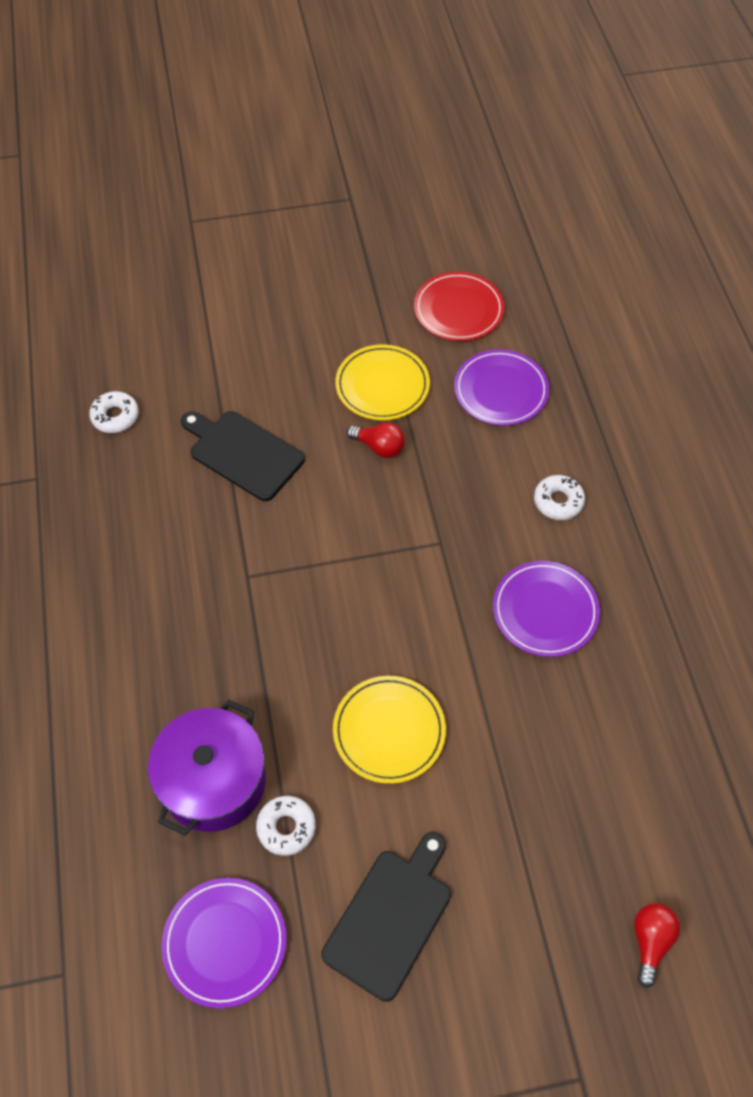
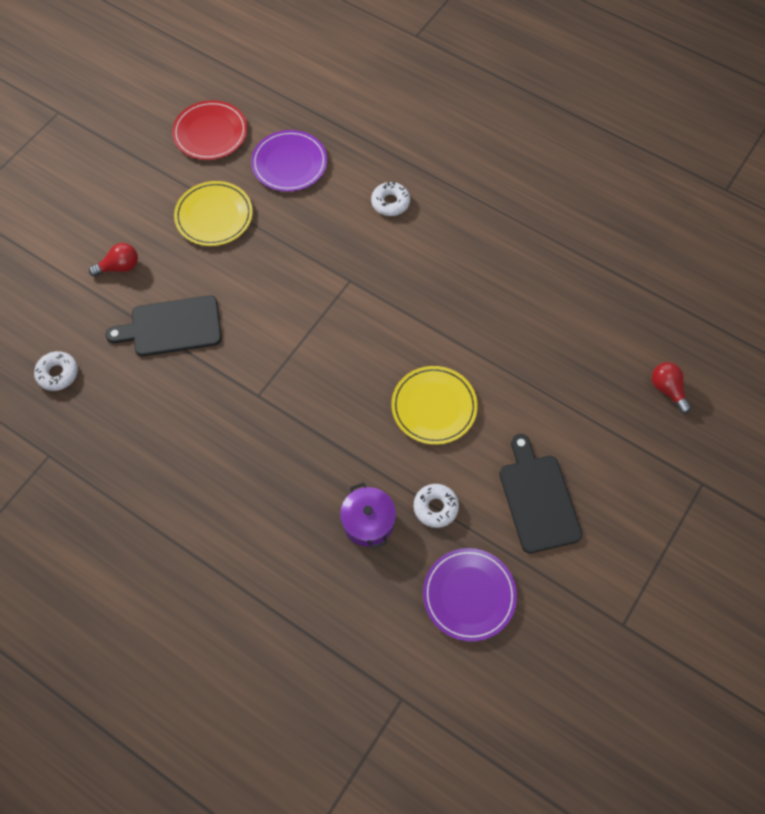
camera: 45 degrees left, 5 degrees up
purple pot [148,700,266,836] -> purple pot [340,482,396,549], size x0.63
red light bulb [347,423,405,458] -> red light bulb moved to [89,243,138,277]
purple plate [493,561,600,657] -> none

